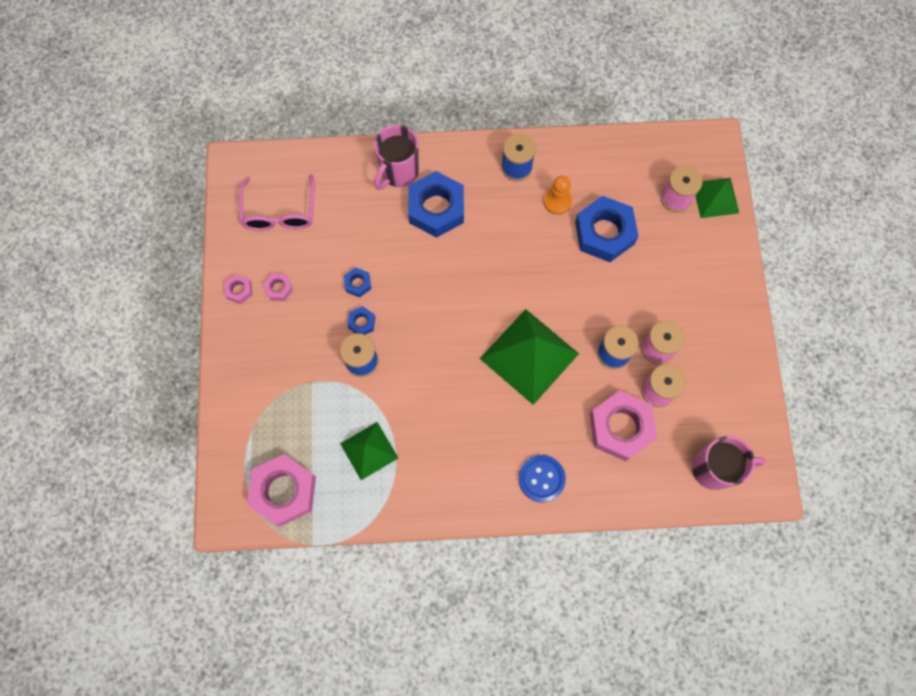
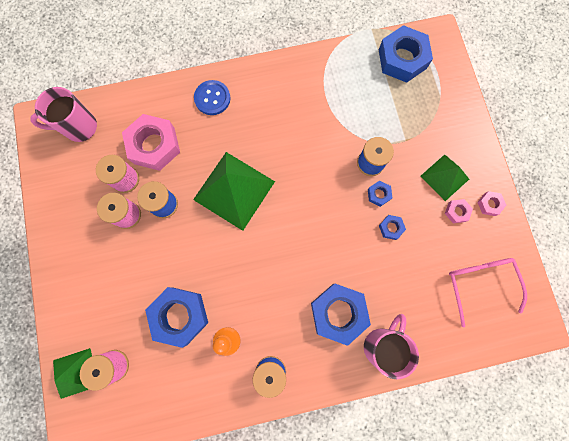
camera: 170 degrees right, 5 degrees up
pink nut [247,454,316,527] -> blue nut [379,25,433,83]
green pyramid [340,422,398,480] -> green pyramid moved to [421,154,469,201]

